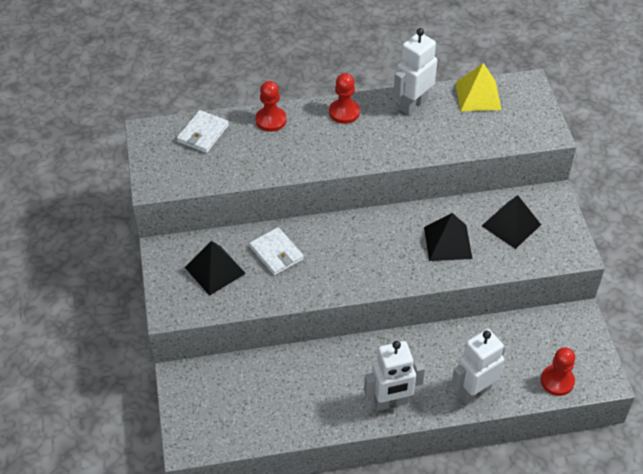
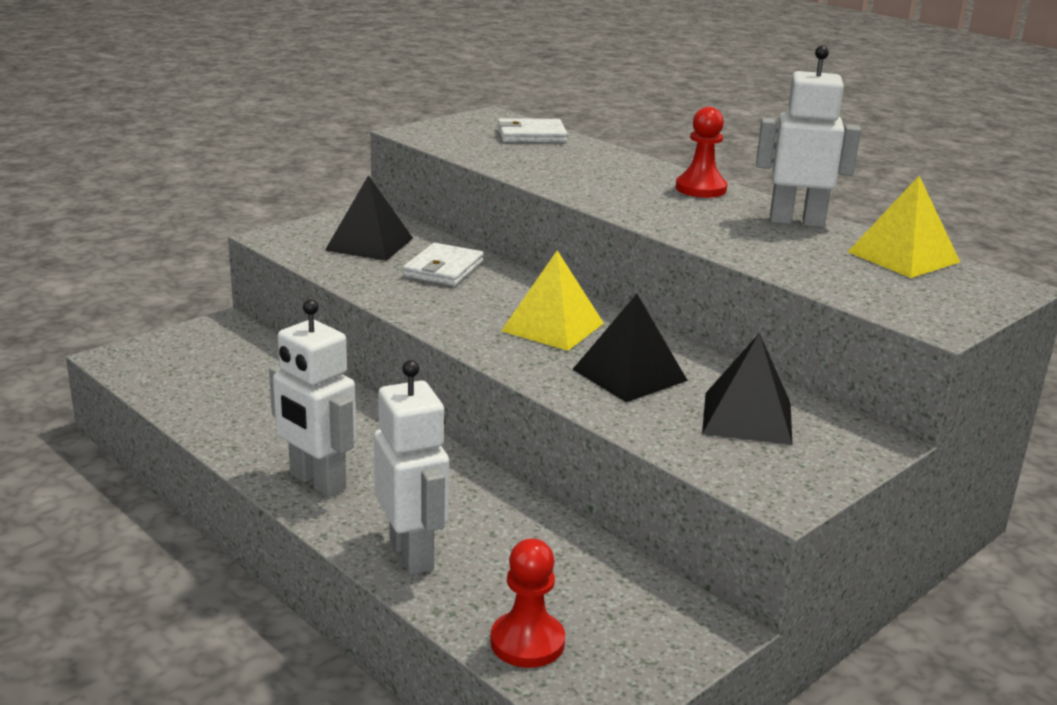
camera: 55 degrees right, 25 degrees down
red pawn [255,81,287,132] -> none
white robot [451,329,506,404] -> white robot turned 45 degrees clockwise [374,360,449,575]
none -> yellow pyramid [501,250,604,351]

